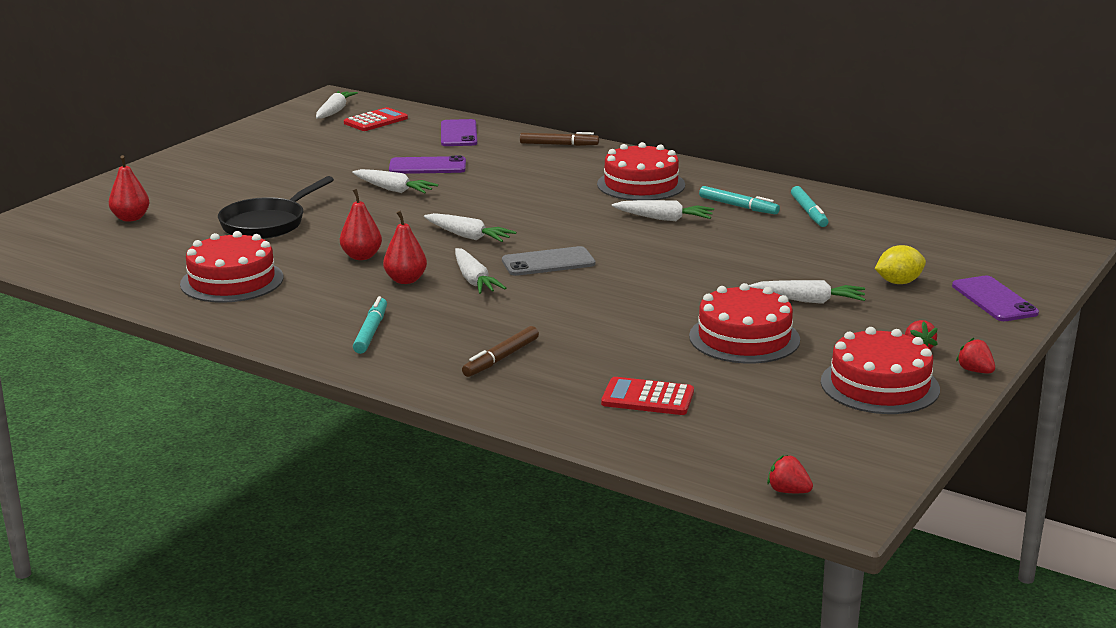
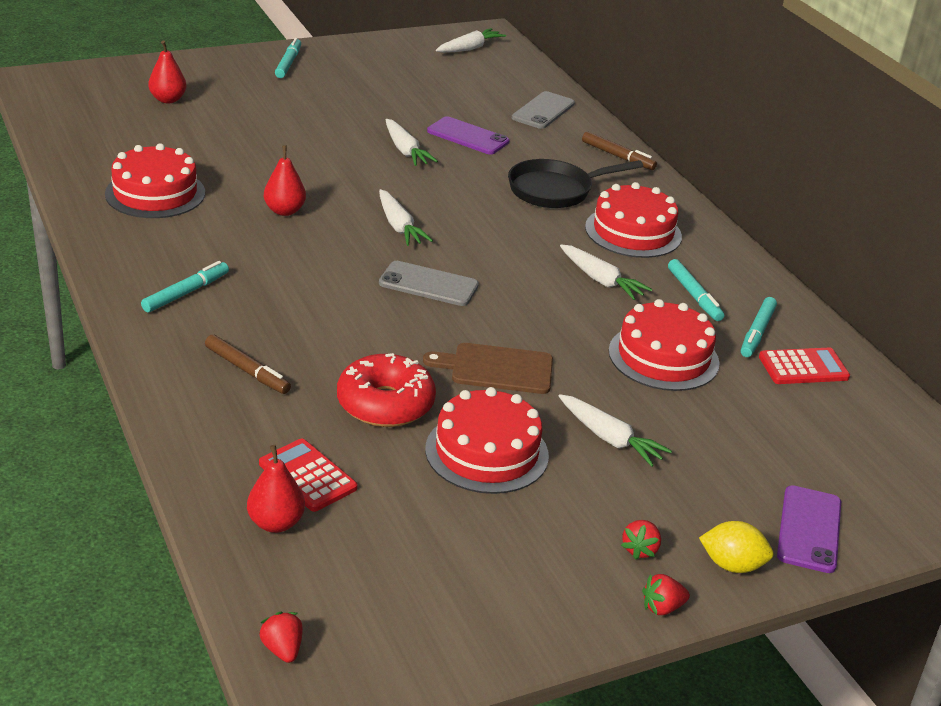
camera: 30 degrees right, 10 degrees up
black pan [218,176,334,239] -> black pan moved to [508,159,643,208]
red calculator [344,107,408,131] -> red calculator moved to [759,348,850,384]
red pear [383,211,427,284] -> red pear moved to [247,445,305,533]
purple phone [441,119,477,146] -> grey phone [512,91,575,129]
white carrot [455,248,506,294] -> none
brown marker [462,326,539,377] -> brown marker turned 120 degrees counterclockwise [205,334,291,394]
red cake [821,327,940,414] -> red cake moved to [609,299,720,391]
yellow lemon [875,245,926,284] -> yellow lemon moved to [699,521,774,573]
red strawberry [956,338,995,373] -> red strawberry turned 105 degrees counterclockwise [642,574,690,615]
none -> turquoise marker [275,38,301,78]
none -> red donut [337,353,436,427]
none -> brown cutting board [423,343,553,394]

